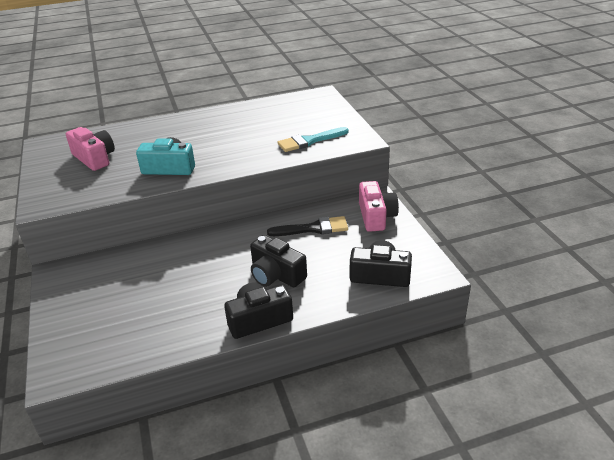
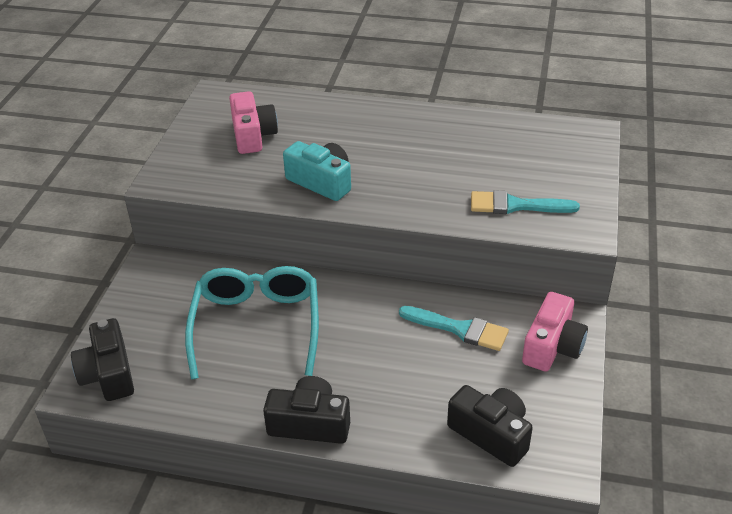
camera: 30 degrees right, 5 degrees up
black camera [250,235,307,287] -> black camera moved to [71,318,134,401]
black brush [267,216,348,236] -> turquoise brush [399,306,509,351]
none -> turquoise glasses [185,266,319,379]

